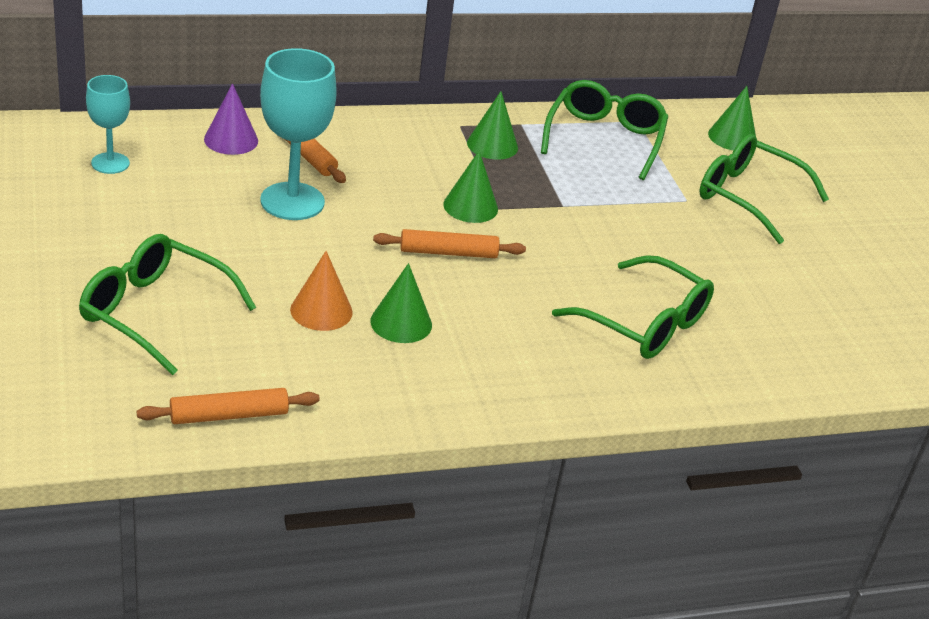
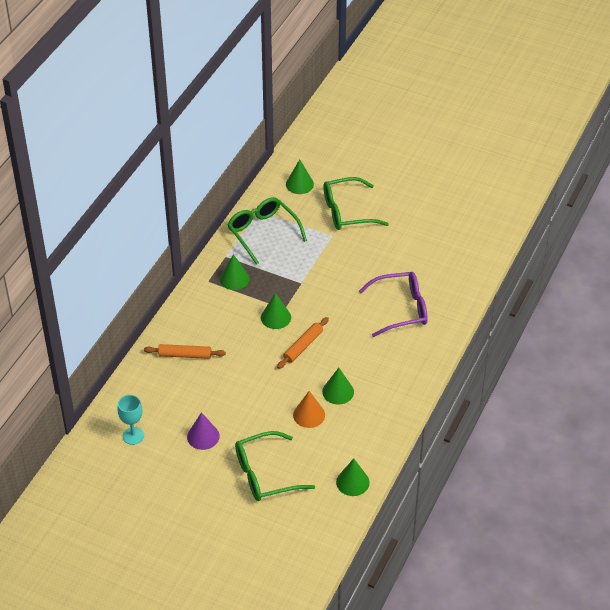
camera: 45 degrees left, 10 degrees up
orange rolling pin [137,388,320,424] -> green cone [336,459,370,496]
purple cone [204,83,258,155] -> purple cone moved to [187,412,220,450]
turquoise goblet [260,48,337,220] -> none
green glasses [552,255,714,359] -> purple glasses [359,272,428,337]

